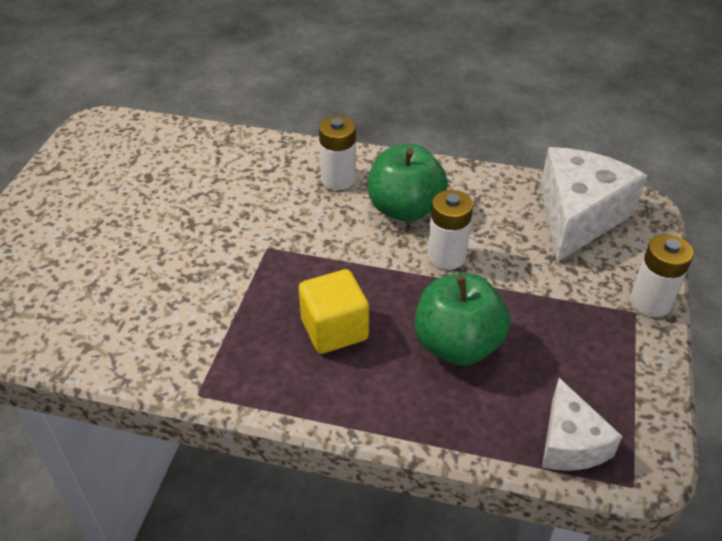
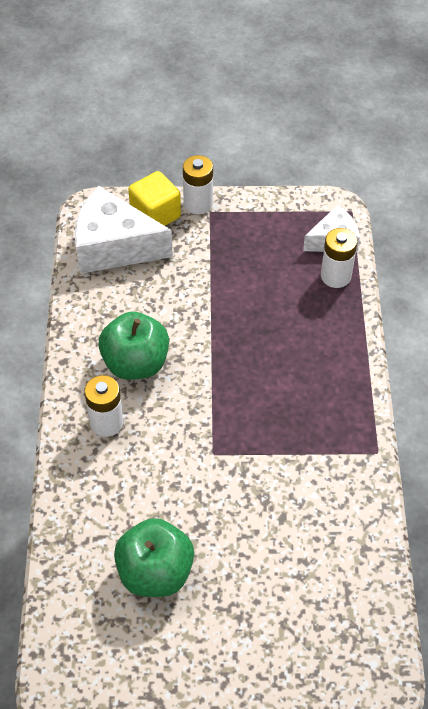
camera: 105 degrees left, 10 degrees up
yellow cube [299,269,369,354] -> yellow cube moved to [128,171,181,226]
green apple [415,274,510,365] -> green apple moved to [114,518,194,597]
white battery [428,190,473,270] -> white battery moved to [321,228,357,288]

